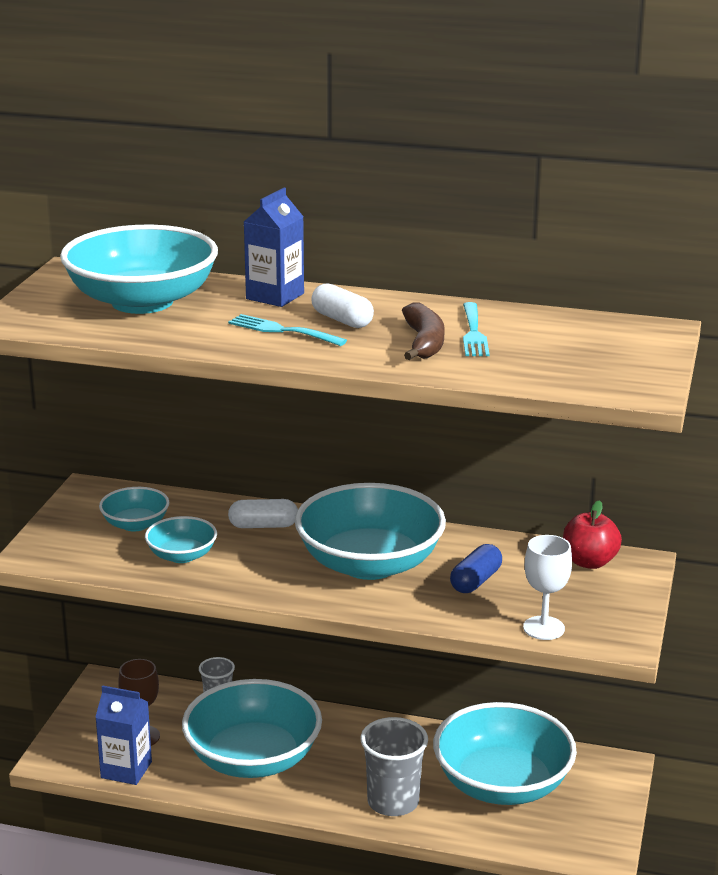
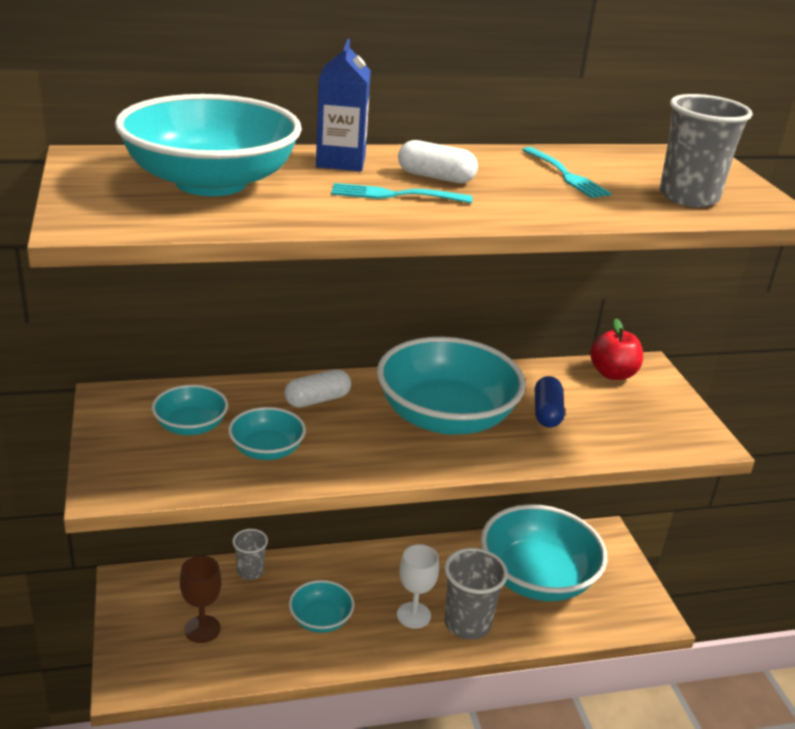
camera: 30 degrees left, 5 degrees up
blue carton [95,685,152,785] -> none
turquoise bowl [182,679,322,778] -> turquoise bowl [289,580,354,633], size x0.49
brown banana [402,303,445,360] -> none
white goblet [523,535,572,640] -> white goblet moved to [397,544,439,629]
none -> grey cup [660,94,753,207]

